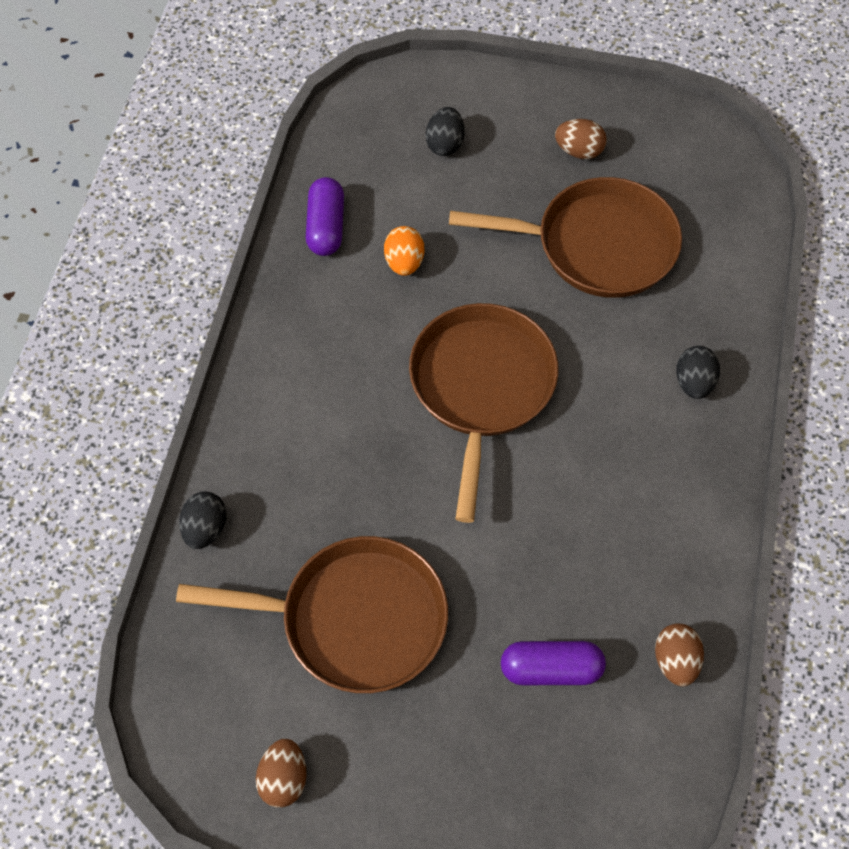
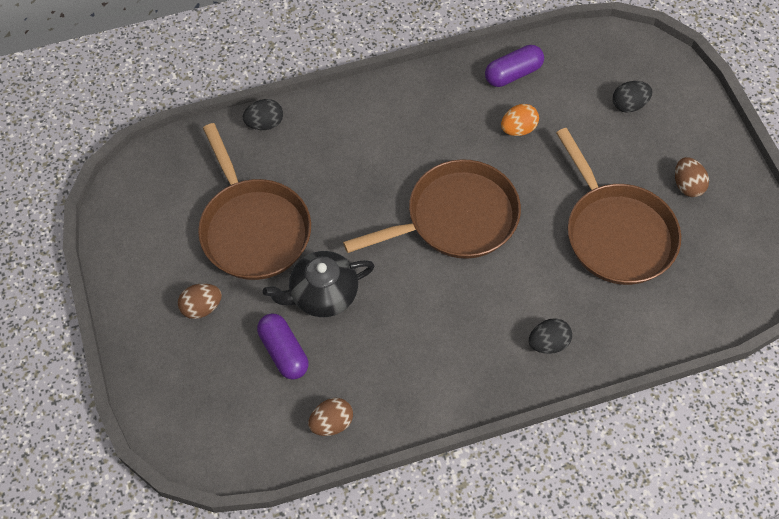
camera: 60 degrees right, 0 degrees up
brown egg [256,739,306,808] -> brown egg moved to [178,283,222,319]
none -> black teapot [263,251,374,317]

